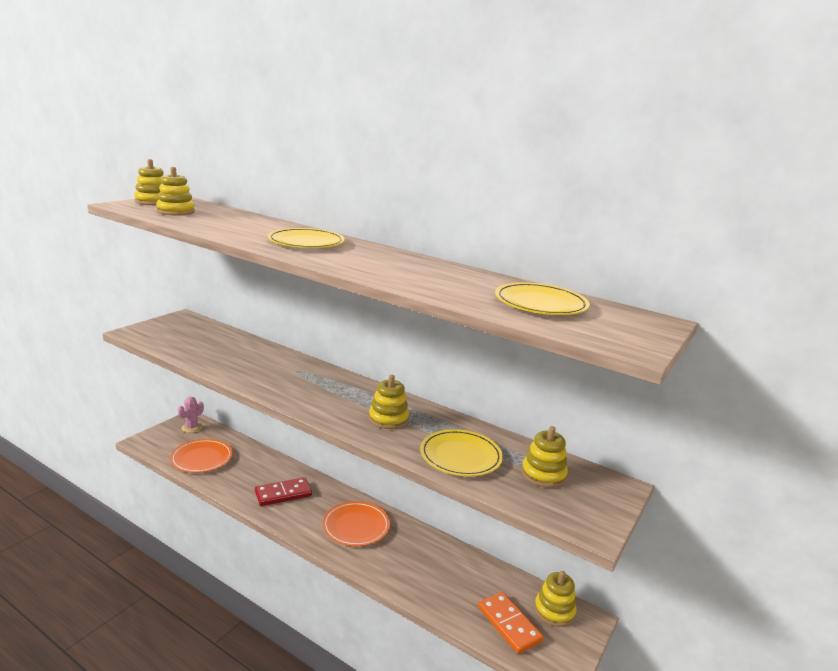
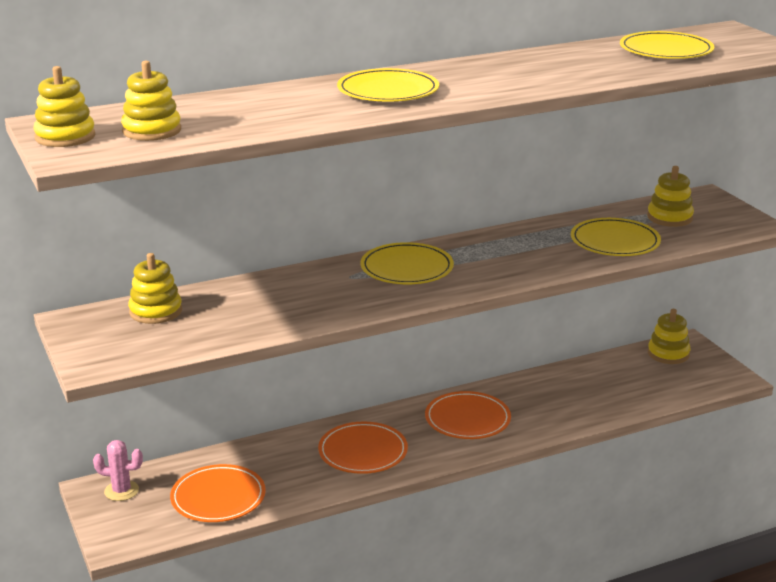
camera: 55 degrees left, 5 degrees up
pink cactus [178,397,204,433] -> pink cactus turned 60 degrees counterclockwise [93,440,143,501]
red domino [255,477,312,506] -> orange plate [318,421,408,474]
yellow stacking toy [369,375,409,429] -> yellow stacking toy moved to [128,253,182,324]
orange domino [478,592,544,654] -> none
none -> yellow plate [361,242,454,284]

